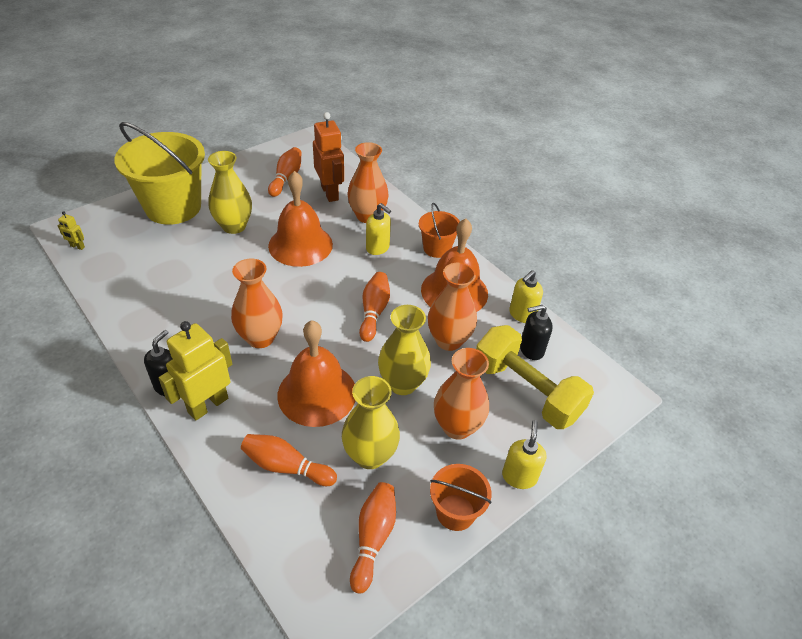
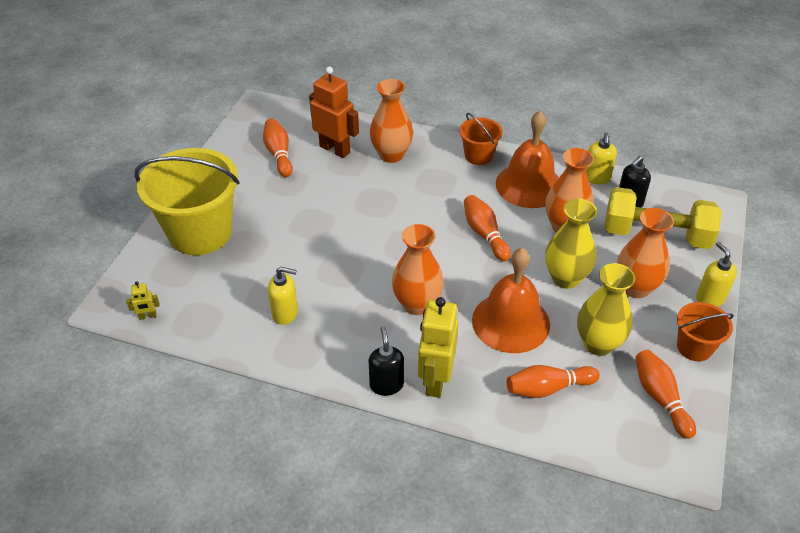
camera: 30 degrees left, 0 degrees up
yellow vase [208,151,252,234] -> none
orange bell [268,171,333,267] -> none
yellow soap dispenser [366,203,391,255] -> yellow soap dispenser moved to [268,267,298,325]

